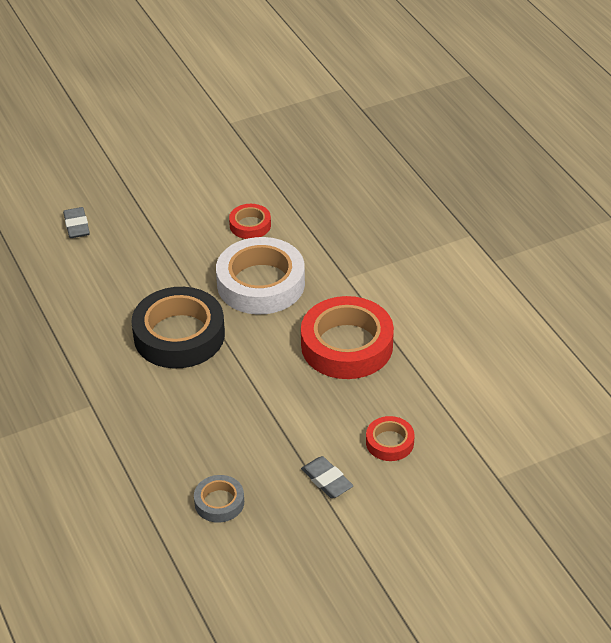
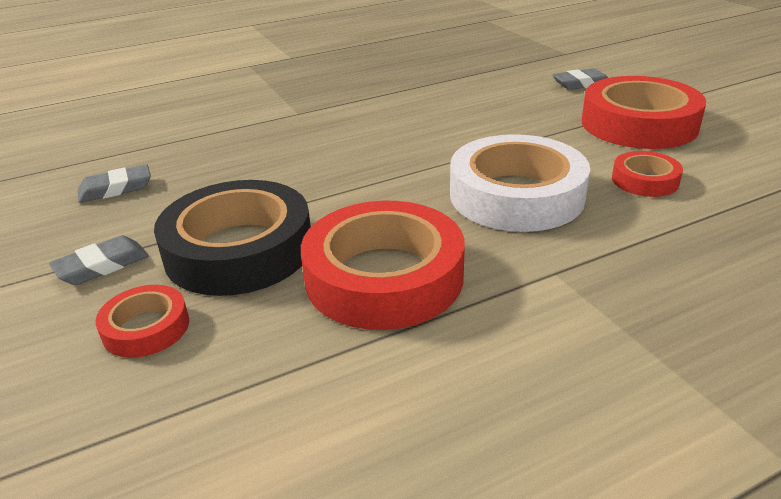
camera: 90 degrees right, 10 degrees down
black tape [131,287,225,368] -> black tape moved to [154,180,311,296]
grey tape [194,475,244,523] -> grey eraser [78,165,151,203]
none -> red tape [582,76,706,149]

